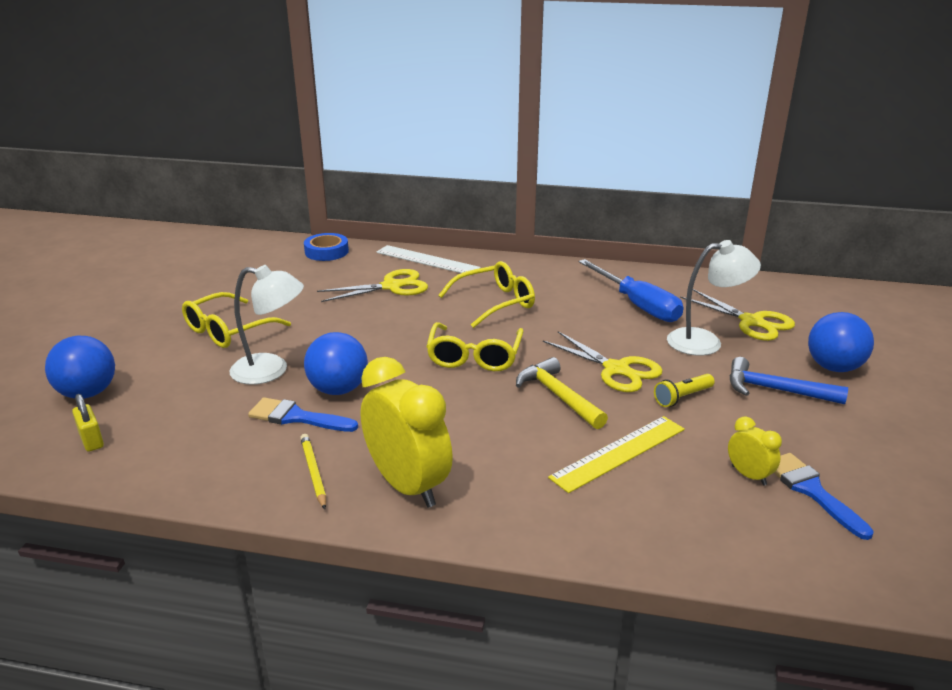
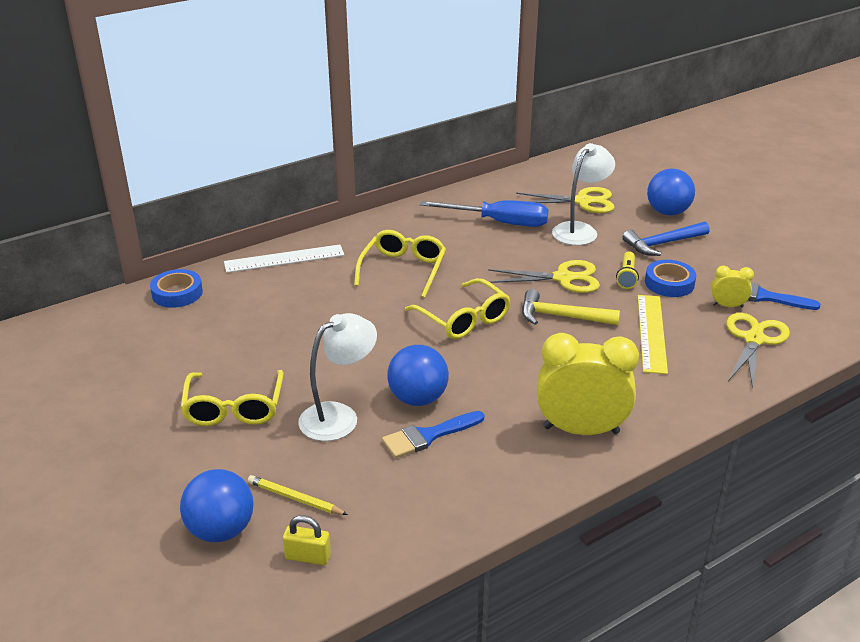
camera: 45 degrees left, 5 degrees up
yellow pencil [300,434,326,509] -> yellow pencil moved to [248,475,348,515]
yellow scissors [317,269,428,302] -> yellow scissors moved to [726,313,790,389]
none -> blue tape [645,260,696,297]

